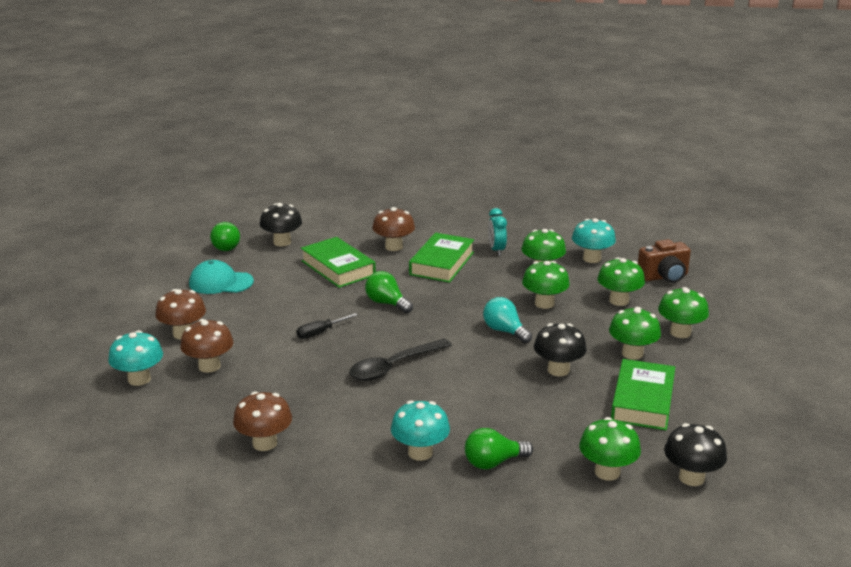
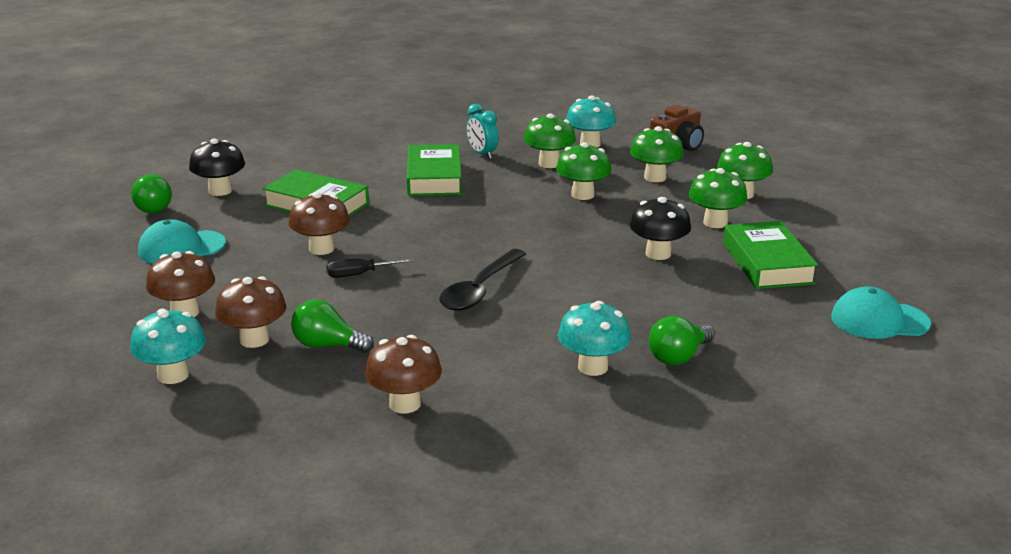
camera: 25 degrees left, 0 degrees up
black screwdriver [296,313,357,339] -> black screwdriver turned 45 degrees clockwise [327,258,414,278]
green light bulb [365,271,413,313] -> green light bulb moved to [291,300,374,353]
brown mushroom [372,207,415,251] -> brown mushroom moved to [288,192,350,255]
turquoise light bulb [483,297,532,343] -> none
green mushroom [579,417,641,481] -> none
black mushroom [664,423,727,486] -> turquoise cap [831,286,931,339]

